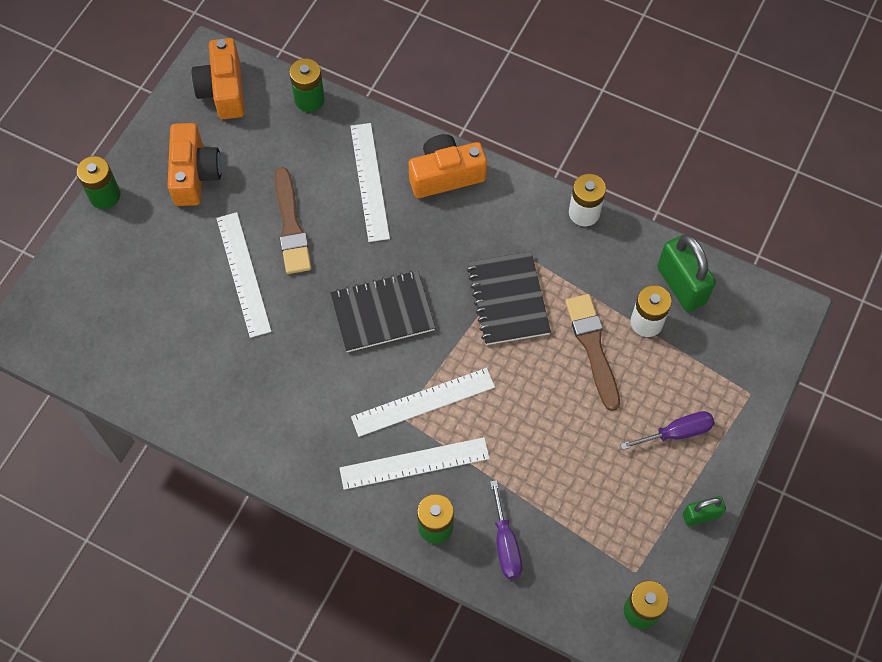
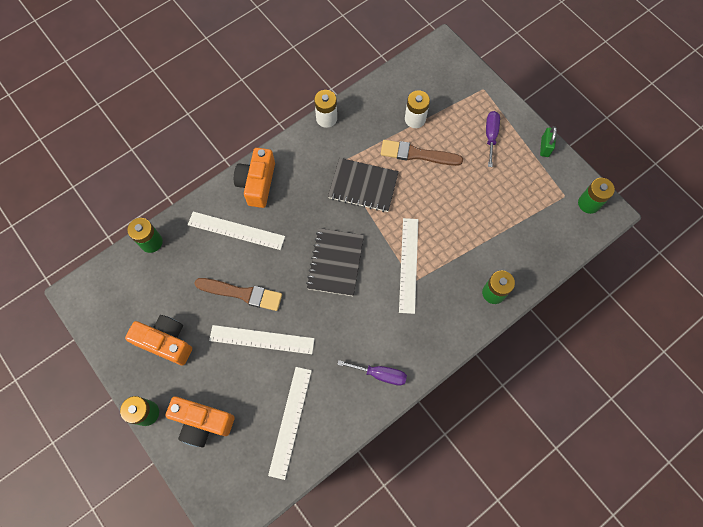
camera: 65 degrees left, 5 degrees up
orange camera [192,38,245,119] -> orange camera moved to [165,396,235,447]
white ruler [339,437,490,490] -> white ruler moved to [268,367,312,480]
purple screwdriver [490,480,522,579] -> purple screwdriver moved to [337,360,407,386]
green padlock [657,234,716,312] -> none

